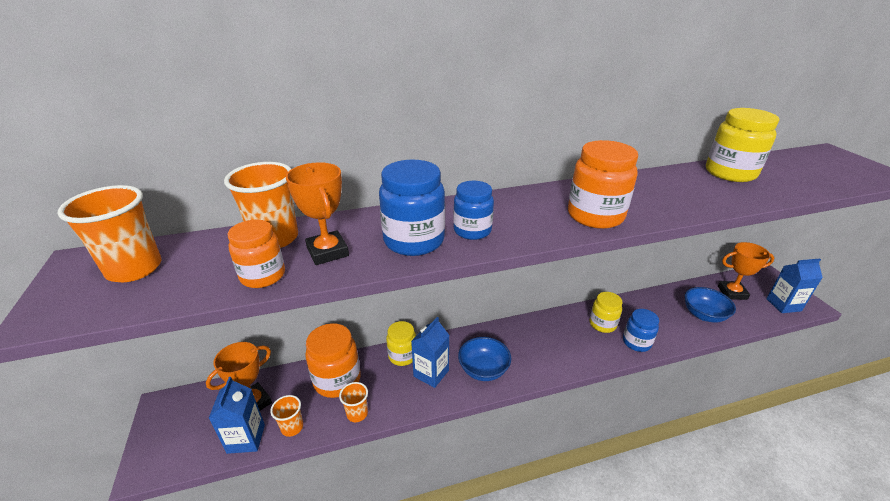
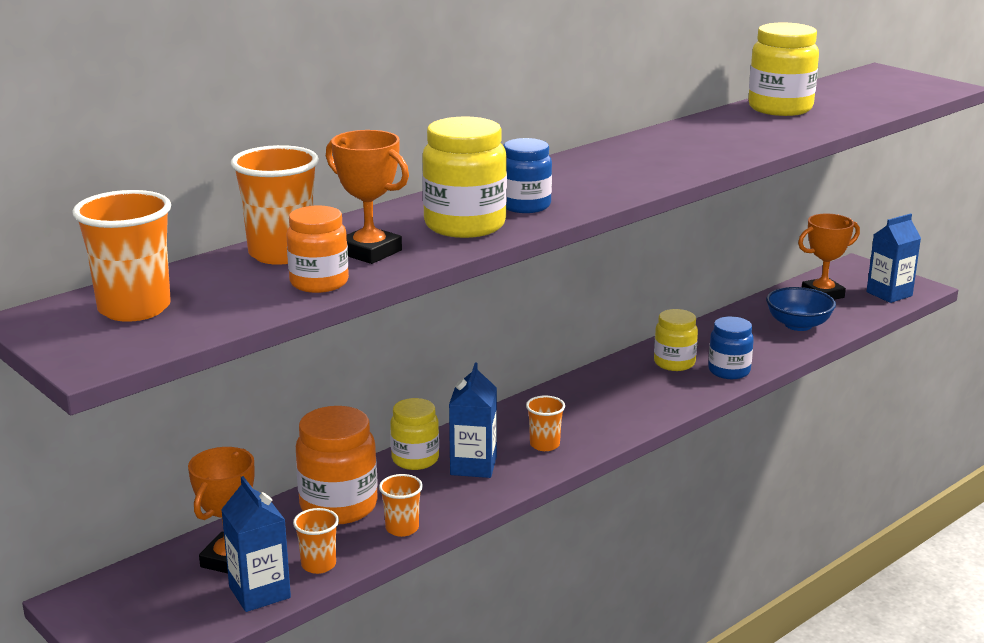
camera: 25 degrees left, 10 degrees down
blue jar [379,160,445,256] -> yellow jar [422,116,507,238]
blue bowl [458,337,511,381] -> orange cup [526,396,565,451]
orange jar [568,140,638,229] -> none

